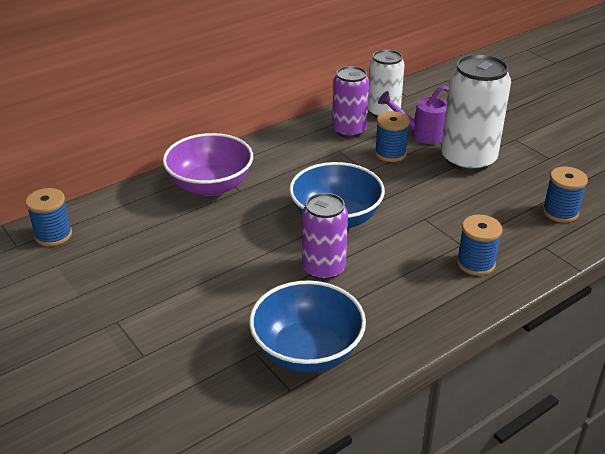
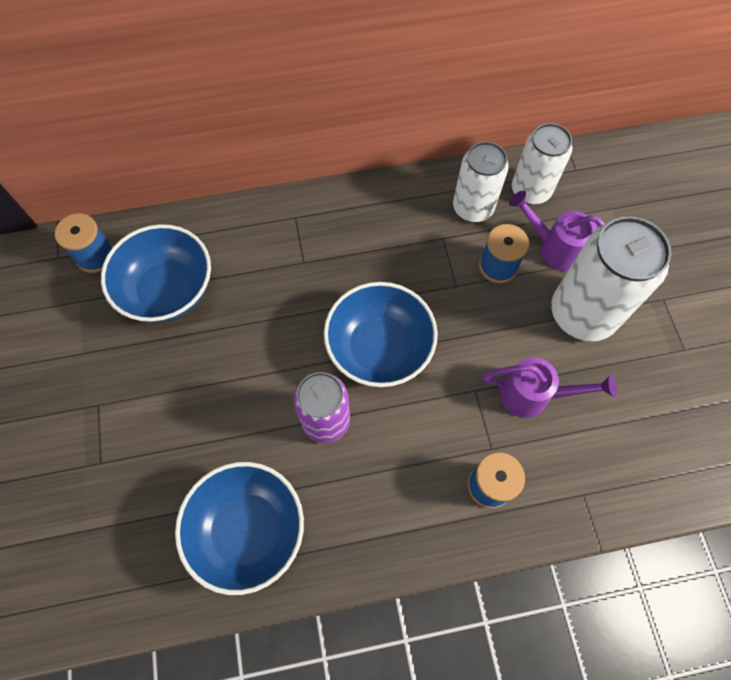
camera: 25 degrees right, 30 degrees up
purple bowl [163,133,253,196] -> none
purple can [332,66,369,138] -> white can [453,142,509,222]
blue spool [542,166,588,223] -> none
none -> blue bowl [101,224,211,322]
none -> purple watering can [483,357,617,418]

